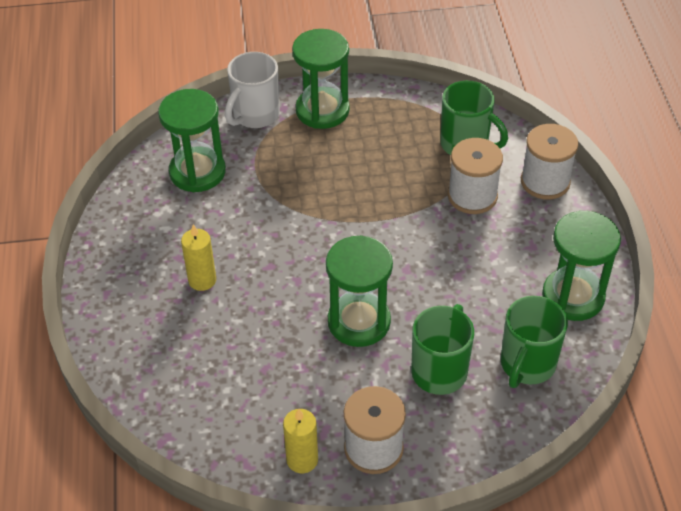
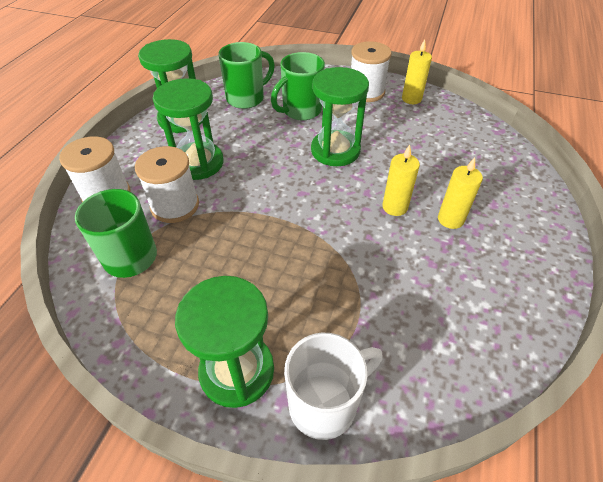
camera: 155 degrees left, 0 degrees up
green hourglass [158,89,226,192] -> green hourglass moved to [153,78,224,180]
none -> yellow candle [382,145,420,216]

